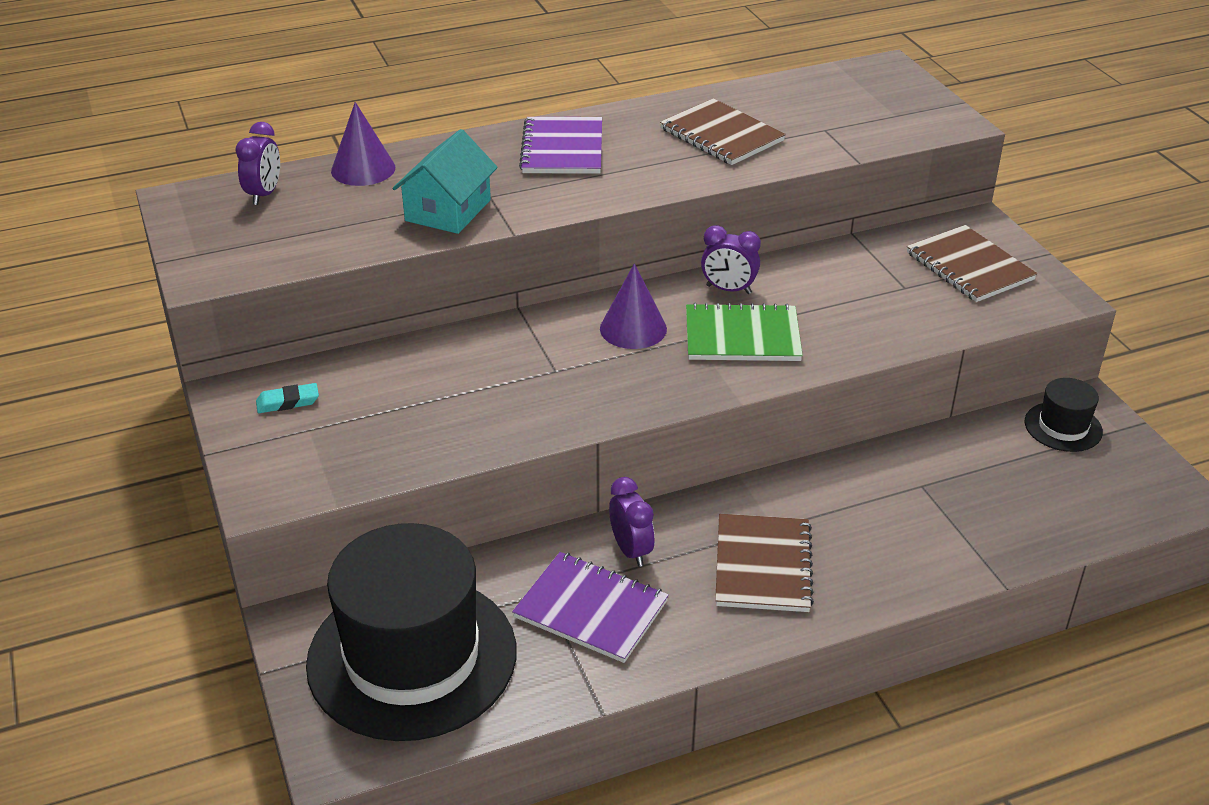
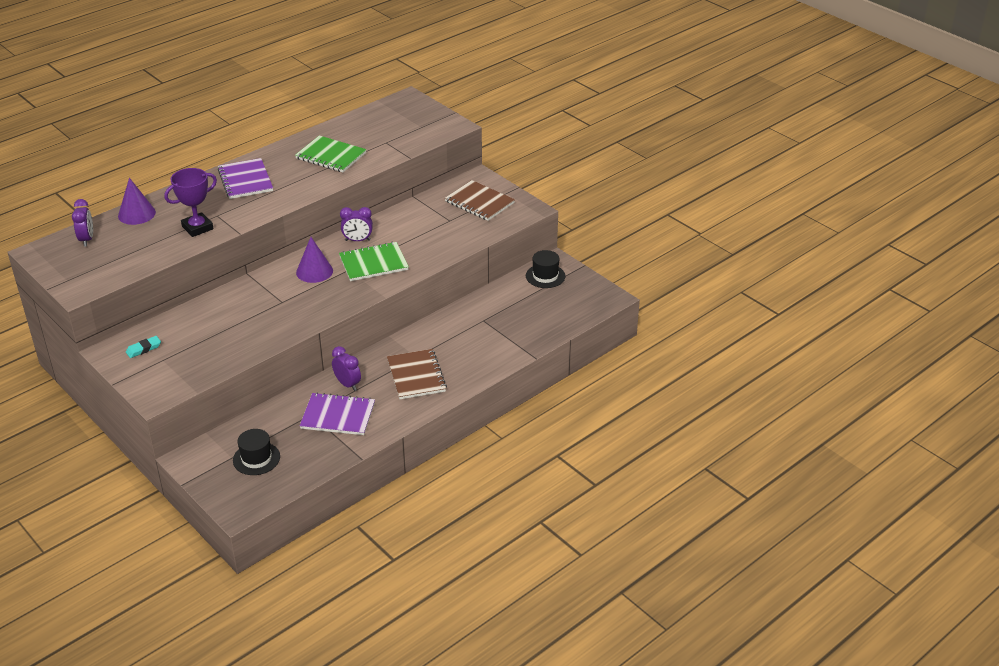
camera: 20 degrees left, 0 degrees up
black hat [306,523,517,741] -> black hat [233,429,280,475], size x0.43
turquoise house [392,129,498,234] -> purple trophy [164,168,217,237]
brown notebook [660,98,786,165] -> green notebook [295,135,367,172]

